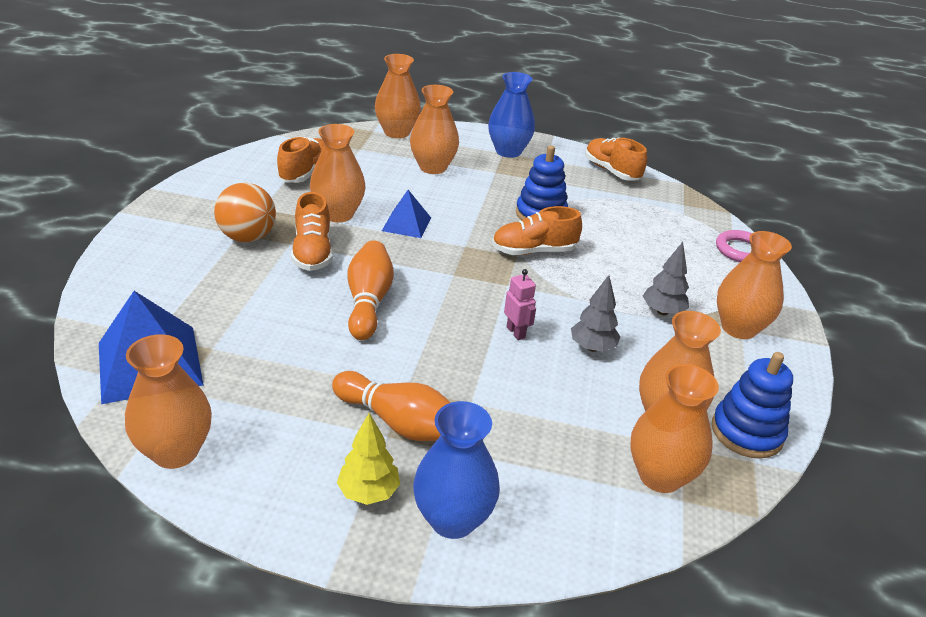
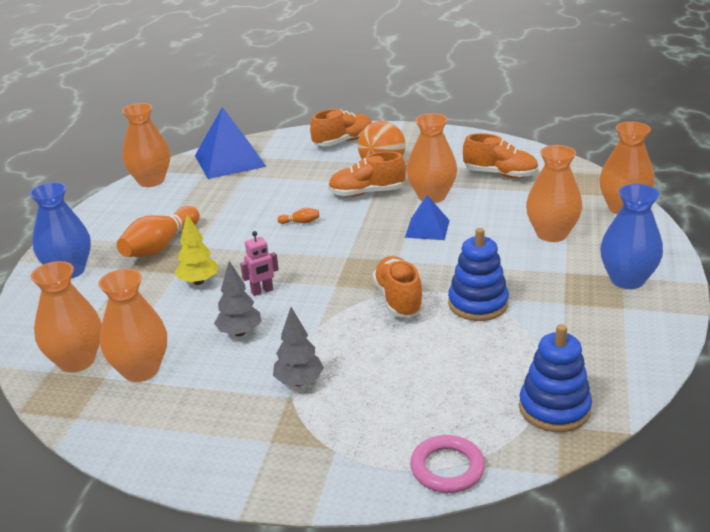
camera: 95 degrees right, 5 degrees down
yellow tree [337,413,400,505] -> yellow tree moved to [175,214,218,285]
orange bowling pin [347,240,394,340] -> orange bowling pin [277,208,319,224], size x0.41
orange shoe [585,137,647,181] -> orange shoe moved to [310,109,372,146]
blue stacking toy [712,352,793,459] -> blue stacking toy moved to [519,324,592,432]
orange vase [717,231,792,339] -> none

